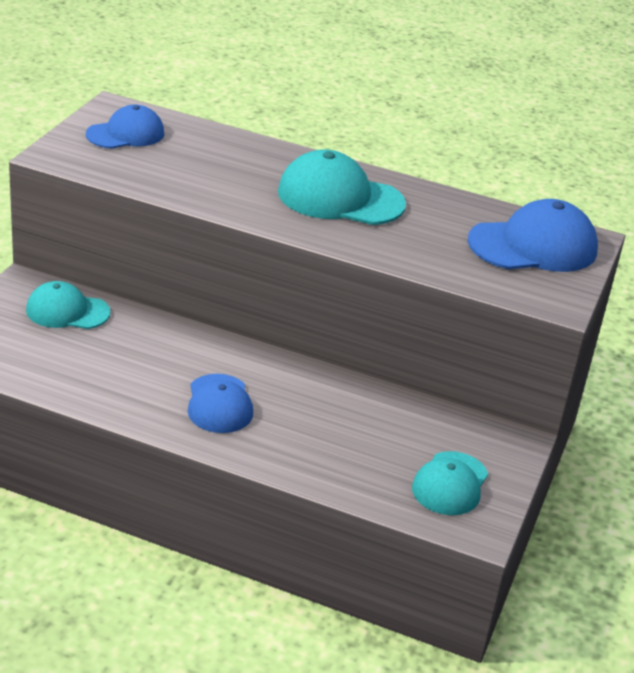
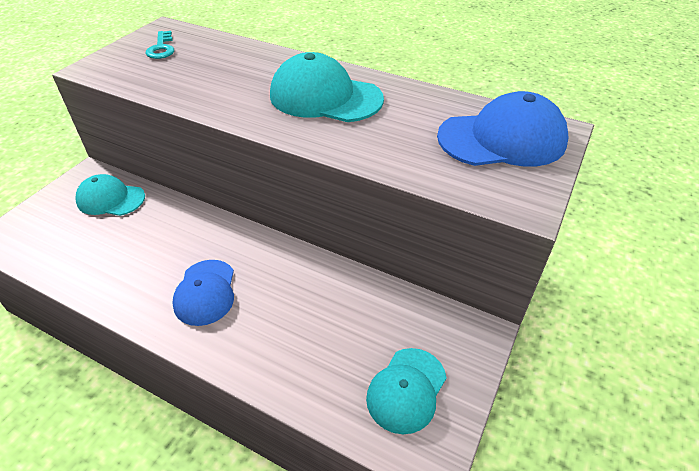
camera: 10 degrees right, 10 degrees up
blue cap [86,105,164,149] -> turquoise key [146,31,174,59]

